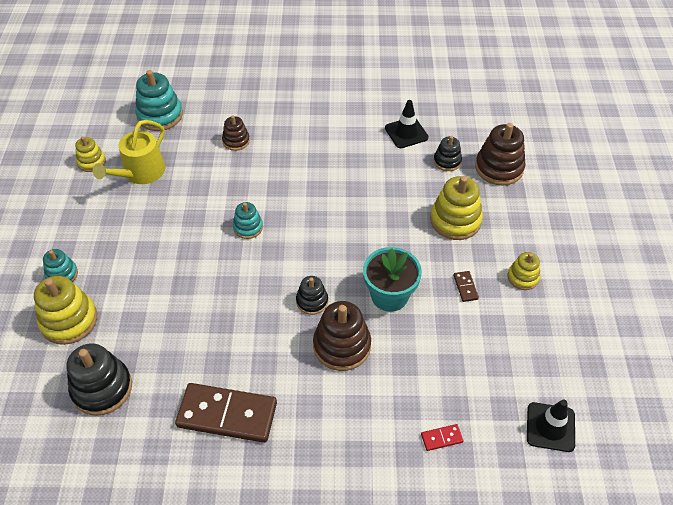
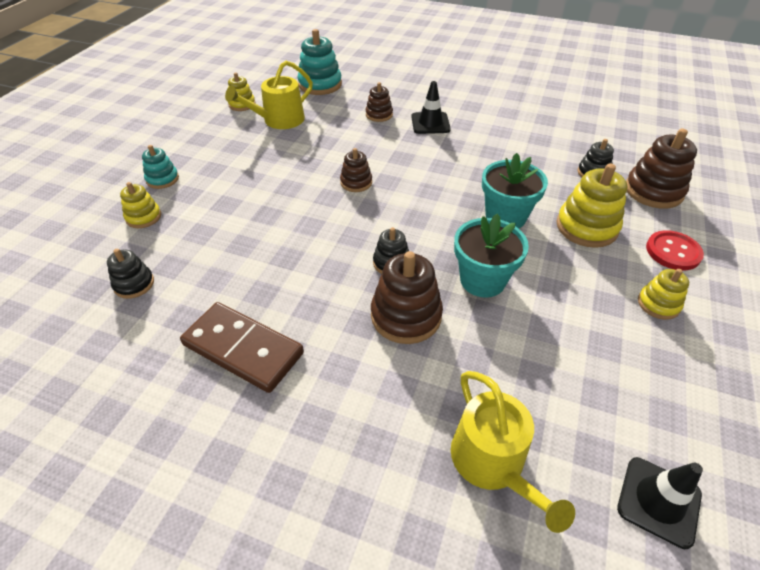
camera: 20 degrees right, 5 degrees down
yellow stacking toy [34,276,97,345] -> yellow stacking toy [120,182,161,228], size x0.58
black stacking toy [67,343,132,416] -> black stacking toy [107,249,154,299], size x0.58
turquoise stacking toy [233,202,263,239] -> brown stacking toy [340,148,372,192]
black traffic cone [385,100,429,148] -> black traffic cone moved to [411,81,451,134]
red domino [421,424,463,451] -> yellow watering can [451,371,575,533]
brown domino [453,271,479,302] -> none
none -> turquoise flower pot [482,153,548,229]
none -> red button [646,230,704,270]

